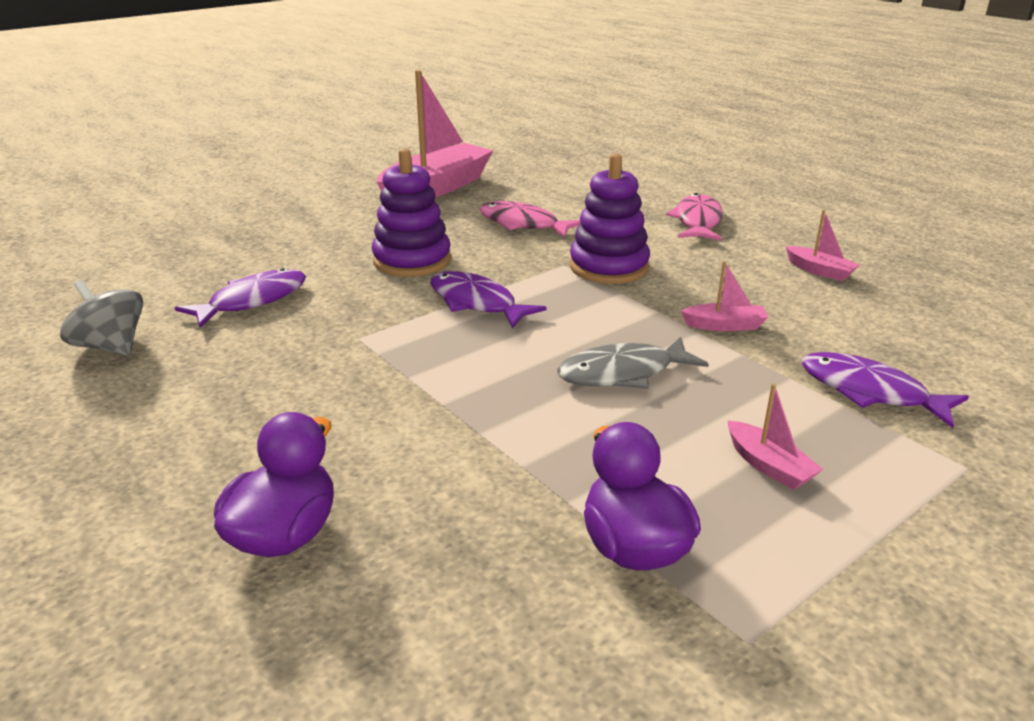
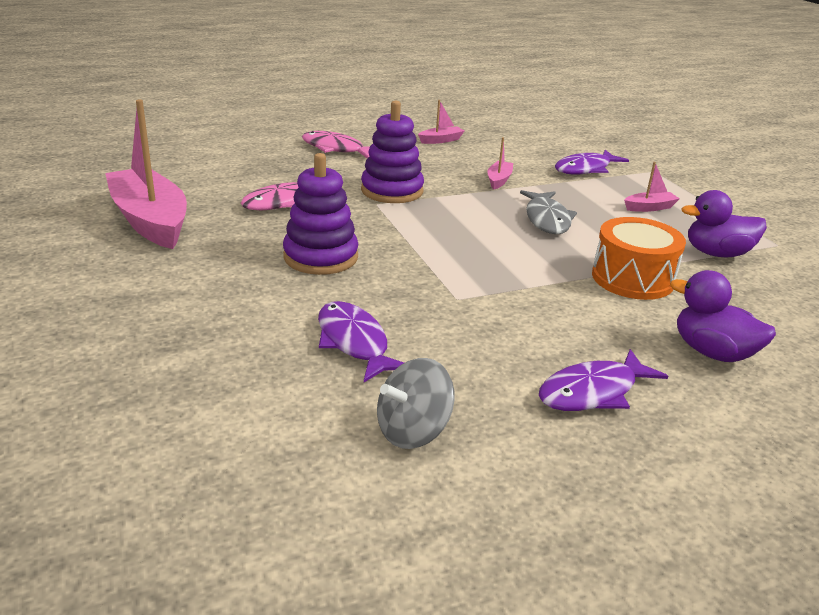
camera: 75 degrees left, 0 degrees up
purple fish [430,271,547,328] -> purple fish moved to [539,349,668,411]
none -> orange drum [592,217,686,300]

